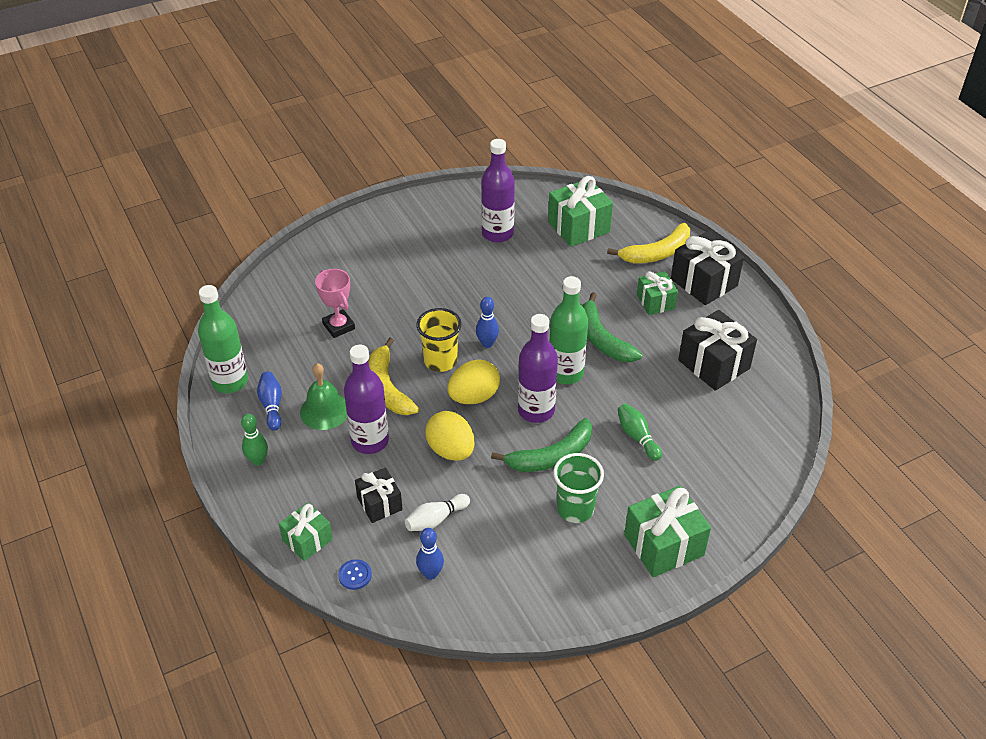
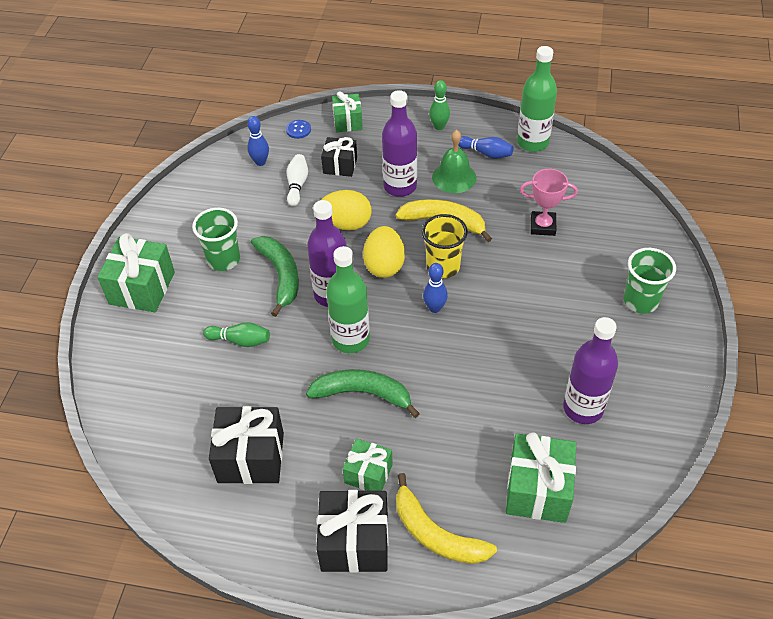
camera: 130 degrees right, 5 degrees up
green banana [491,418,592,472] -> green banana turned 150 degrees clockwise [251,236,299,317]
yellow banana [607,223,690,263] -> yellow banana turned 60 degrees counterclockwise [396,473,497,564]
none -> green cup [624,248,676,313]

